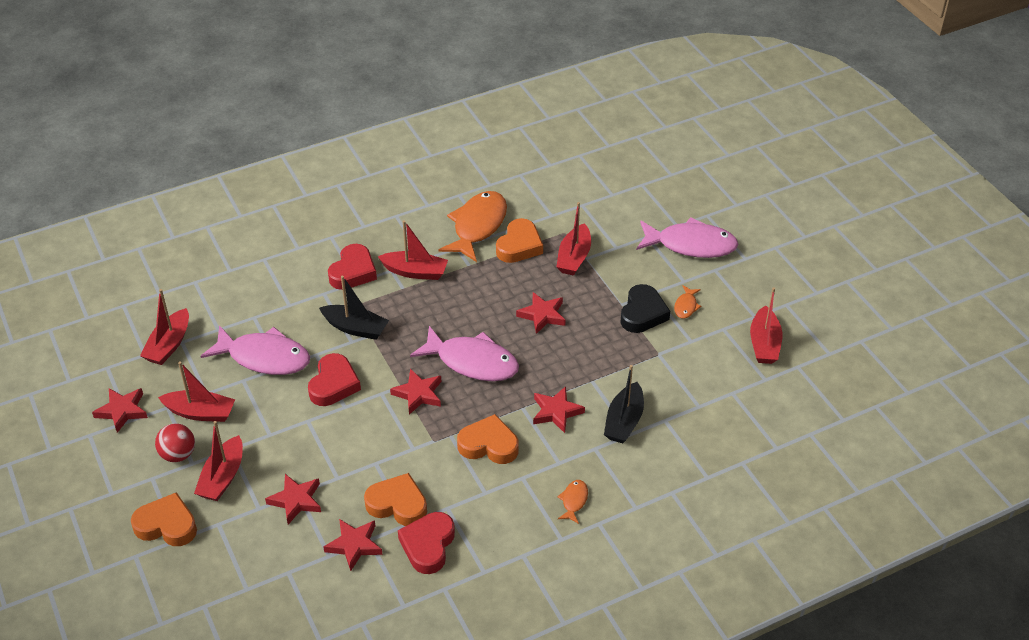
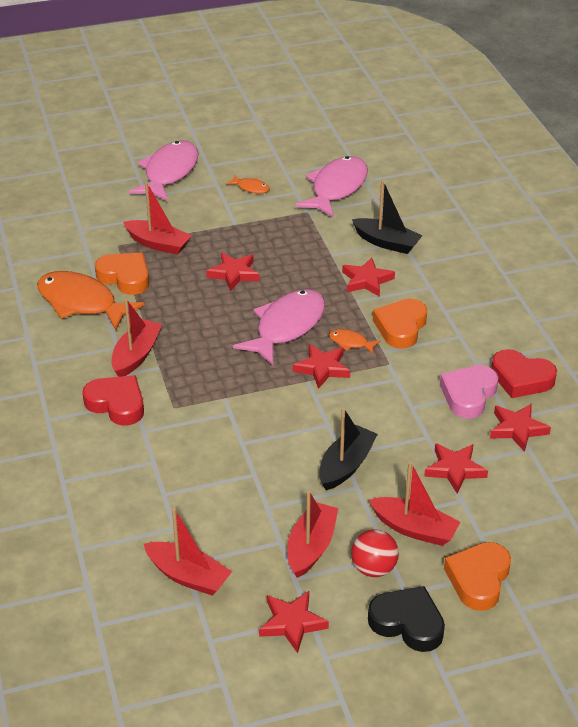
camera: 80 degrees left, 5 degrees down
pink fish [200,325,310,375] -> pink fish moved to [295,156,368,218]
red heart [308,353,361,406] -> none
black boat [319,276,389,340] -> black boat moved to [319,408,378,490]
orange heart [364,473,427,526] -> pink heart [440,365,498,419]
orange fish [558,480,588,524] -> orange fish moved to [329,329,381,354]
black heart [620,284,670,333] -> black heart moved to [368,586,445,652]
red boat [750,287,783,364] -> none

